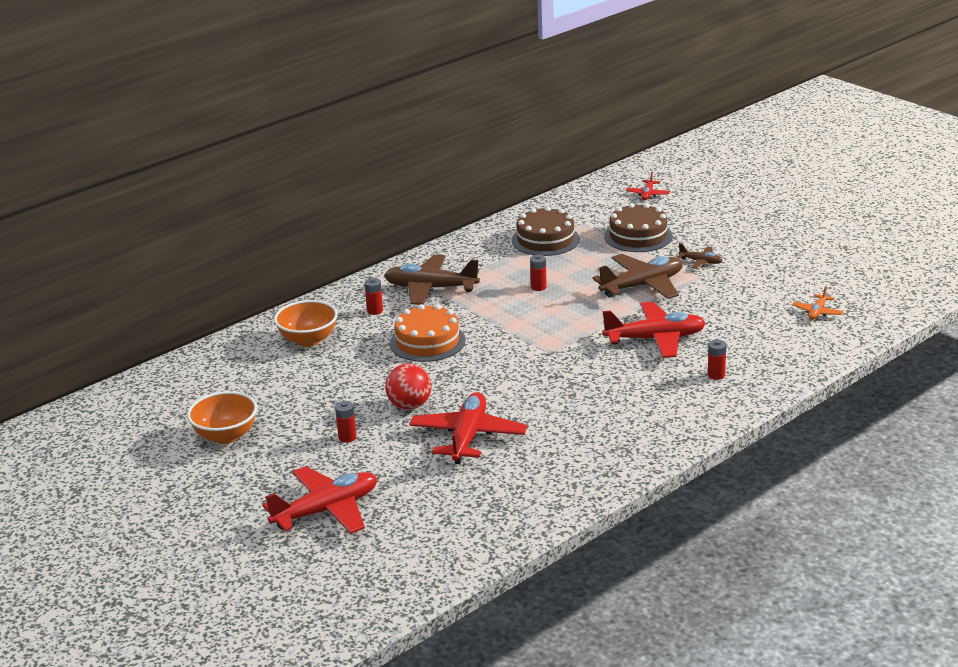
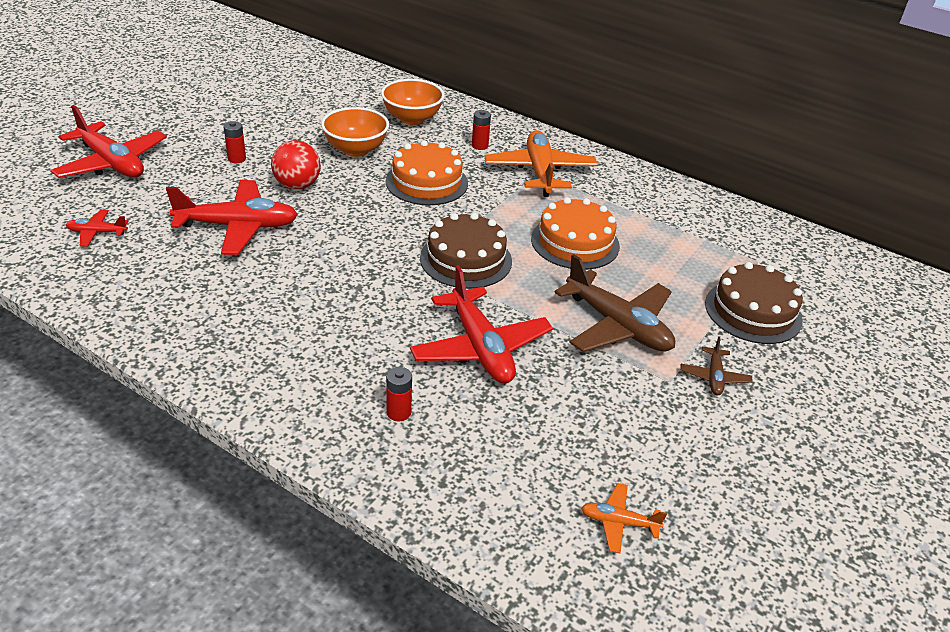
camera: 70 degrees right, 10 degrees up
orange bowl [187,391,257,444] -> orange bowl moved to [321,107,389,157]
brown plane [384,255,480,305] -> orange plane [485,130,598,197]
brown cake [512,206,580,256] -> brown cake moved to [420,213,512,289]
red battery [530,255,547,291] -> orange cake [531,197,620,270]
red plane [626,172,670,200] -> red plane moved to [66,209,128,247]

